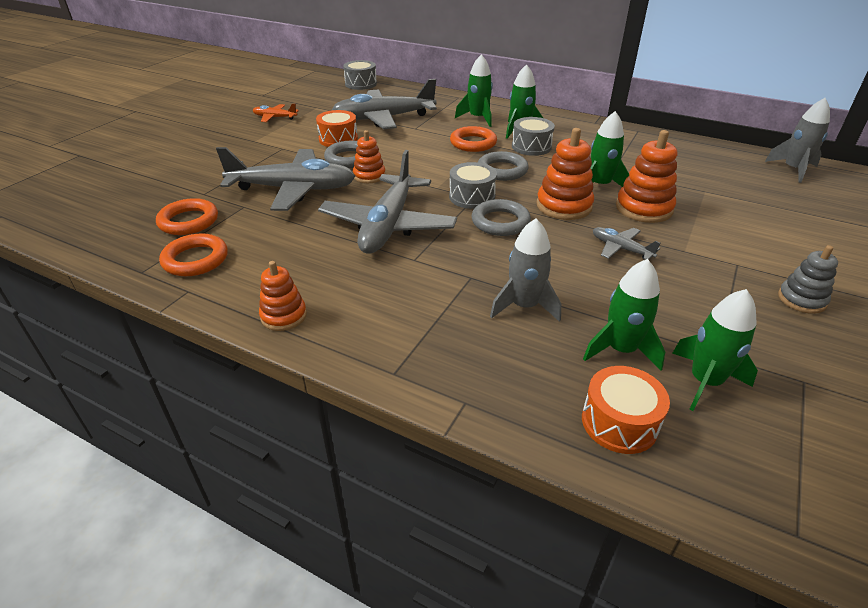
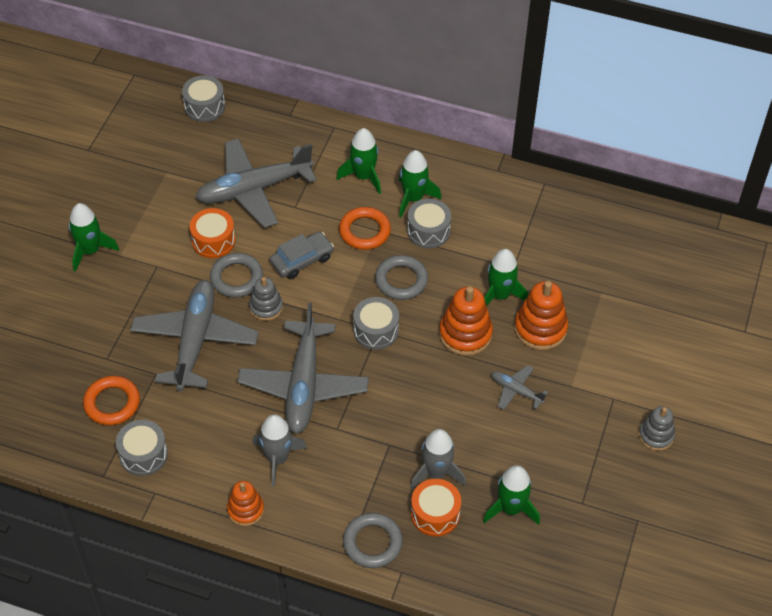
camera: 10 degrees left, 15 degrees up
orange ring [159,233,228,276] -> grey drum [116,420,168,476]
grey plane [216,147,356,211] -> grey plane turned 75 degrees counterclockwise [130,280,259,391]
orange plane [253,104,299,122] -> none
orange stacking toy [353,130,385,183] -> grey stacking toy [249,277,283,321]
grey ring [471,199,531,236] -> grey ring moved to [343,513,403,568]
orange drum [582,366,670,454] -> orange drum moved to [411,479,461,536]
green rocket [672,289,758,411] -> green rocket moved to [69,203,119,272]
grey rocket [765,98,830,183] -> grey rocket moved to [252,414,307,487]
none -> grey car [270,231,334,279]

